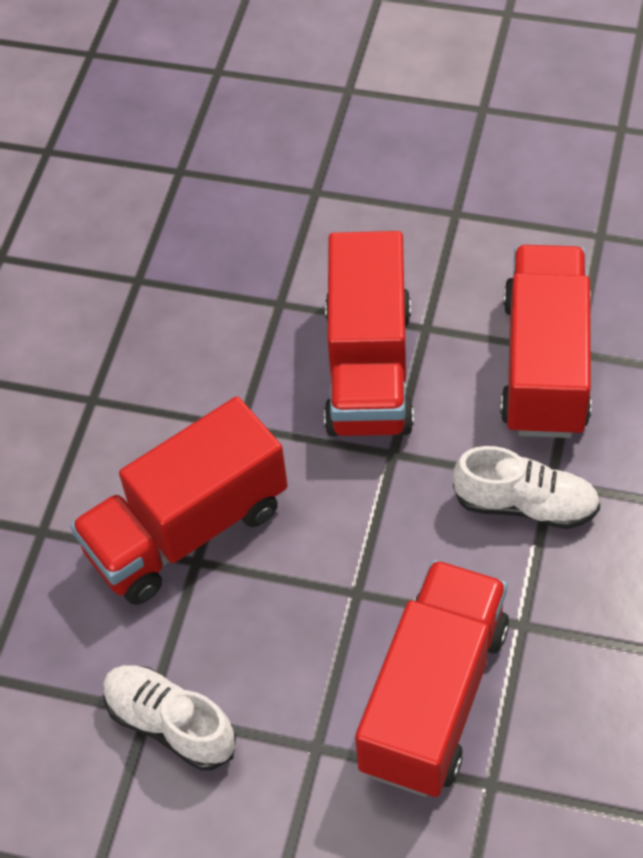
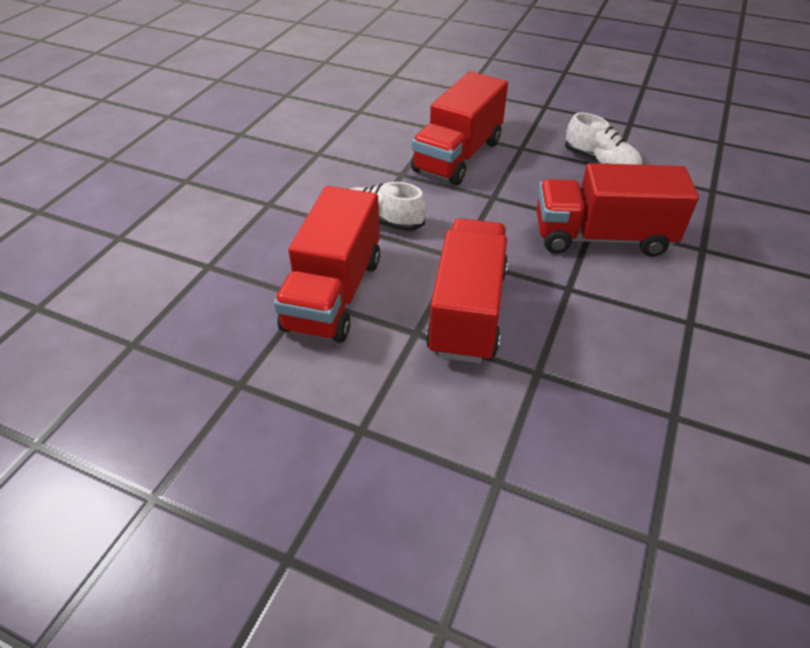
camera: 175 degrees left, 10 degrees down
red truck [70,396,288,605] -> red truck turned 150 degrees counterclockwise [536,163,699,257]

